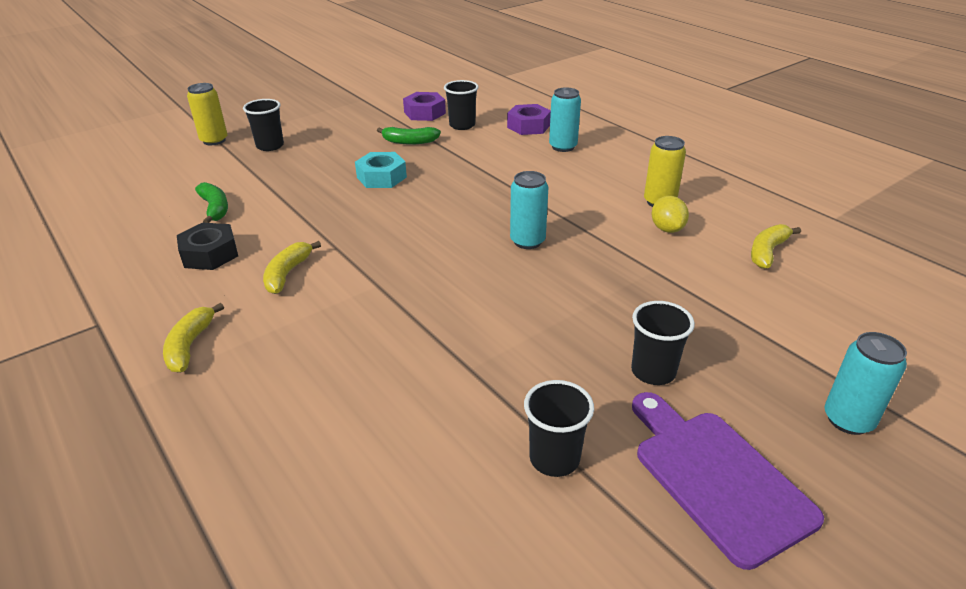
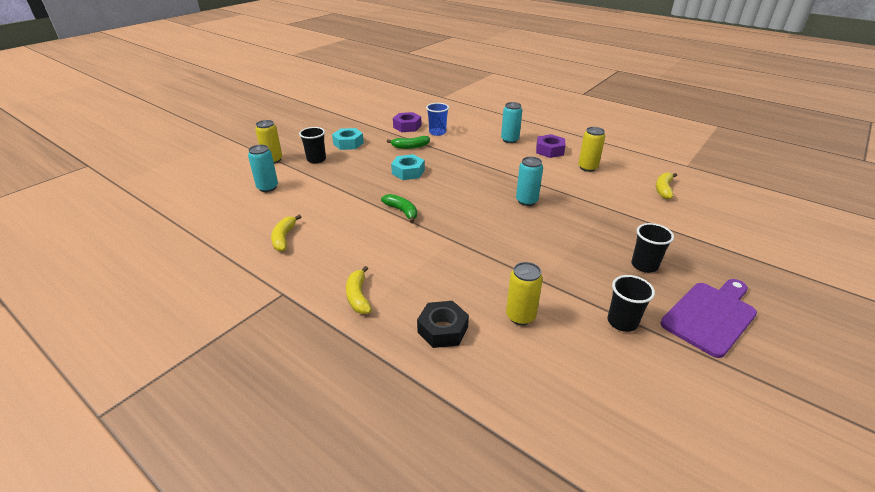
camera: 15 degrees left, 0 degrees up
black nut [177,222,238,270] -> black nut moved to [417,301,469,348]
green banana [195,182,228,223] -> green banana moved to [381,194,417,223]
yellow banana [263,241,321,294] -> yellow banana moved to [271,215,301,252]
black cup [444,80,479,130] -> blue cup [426,103,449,136]
purple nut [507,104,551,135] -> purple nut moved to [536,134,566,158]
purple cutting board [632,392,824,570] -> purple cutting board turned 90 degrees clockwise [660,279,757,358]
yellow lemon [652,196,689,233] -> none
turquoise can [825,332,907,435] -> turquoise can moved to [248,145,278,192]
none -> turquoise nut [332,128,364,150]
none -> yellow can [506,262,543,325]

